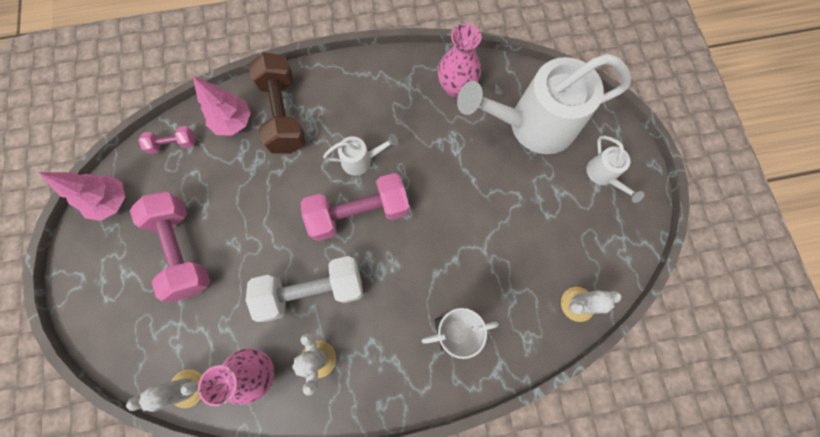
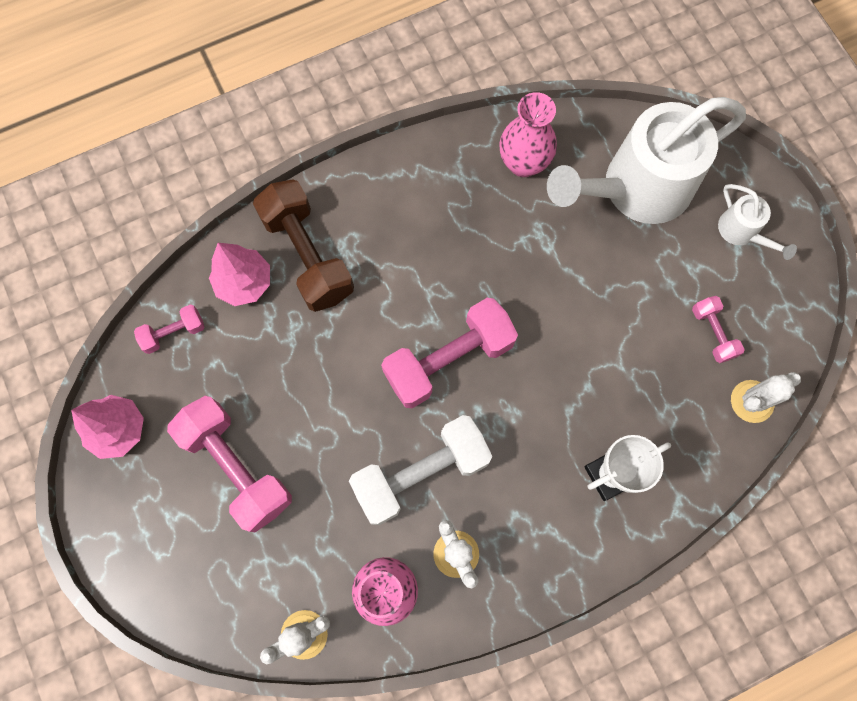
camera: 15 degrees left, 0 degrees up
white watering can [323,134,398,175] -> none
none -> pink dumbbell [692,296,745,363]

